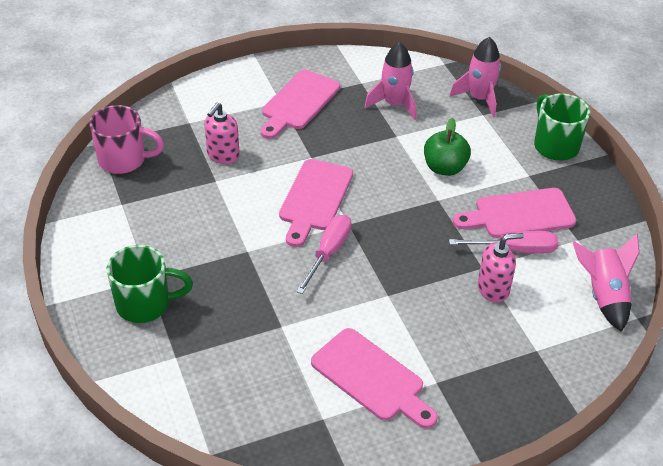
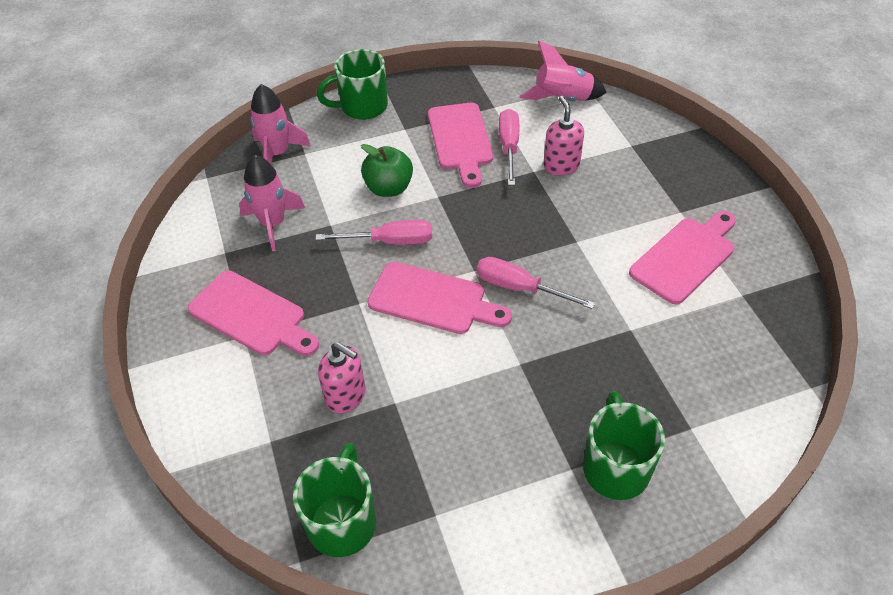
camera: 85 degrees left, 5 degrees up
pink mug [89,105,164,174] -> green mug [293,443,376,557]
none -> pink screwdriver [315,220,432,245]

